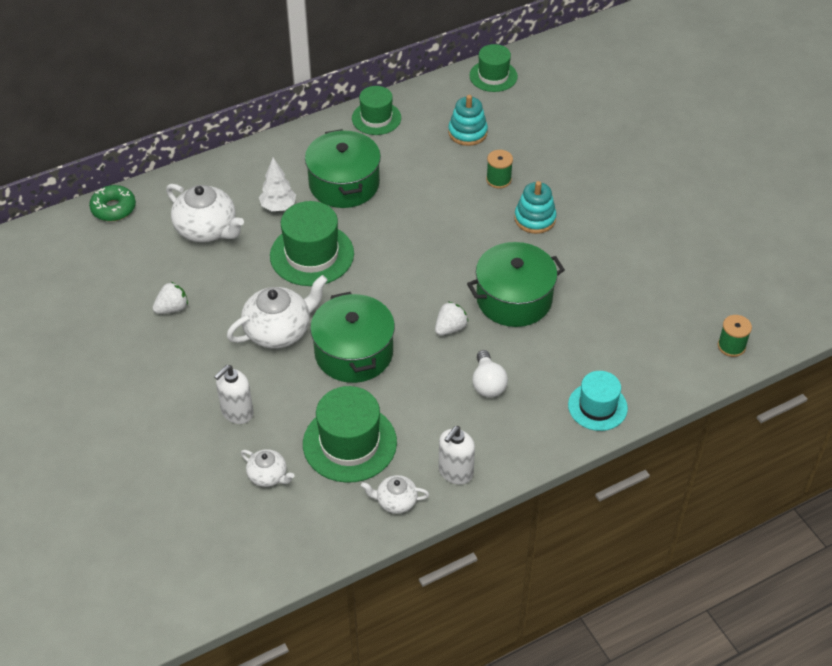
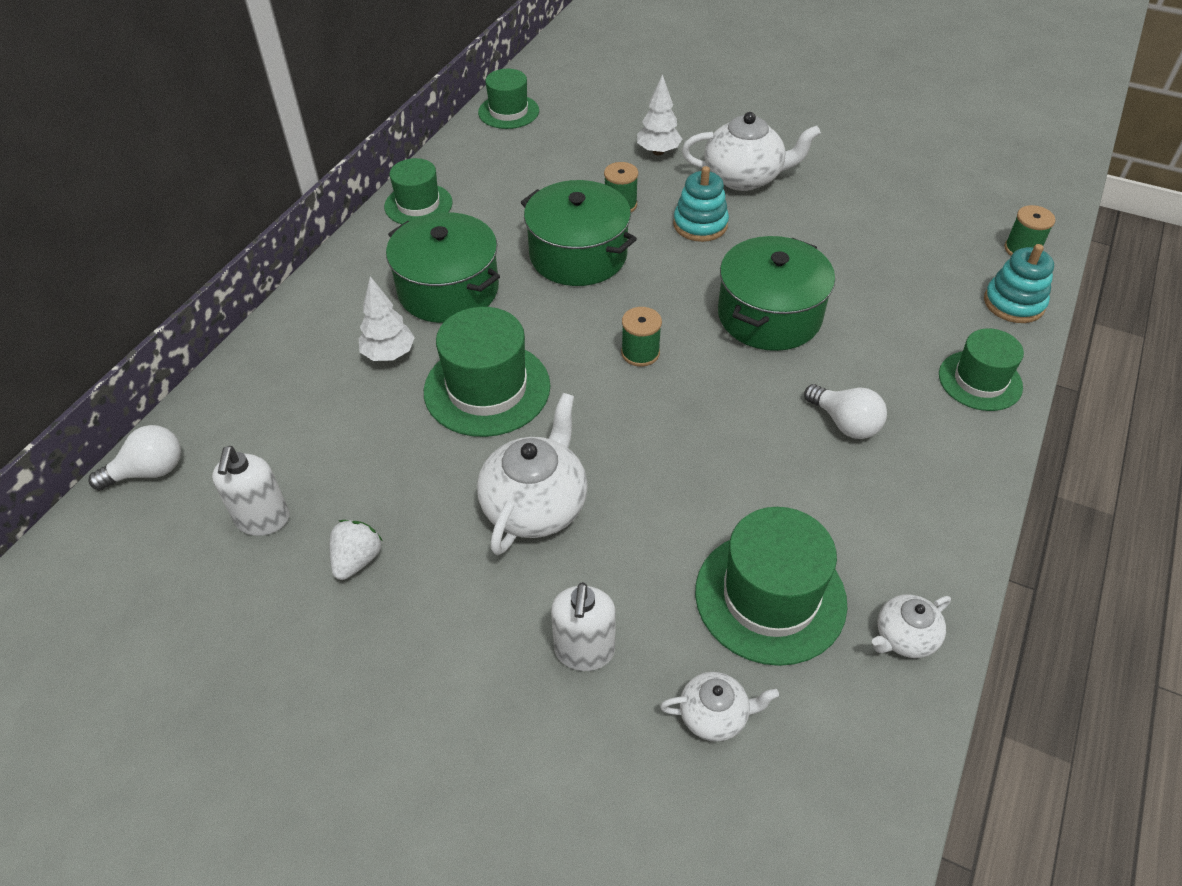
camera: 35 degrees left, 0 degrees up
green donut [89,185,136,221] -> white light bulb [89,425,181,490]
white teapot [166,184,244,242] -> white teapot moved to [682,112,821,191]
green pot [310,292,395,383] -> green pot moved to [521,180,637,286]
white strawberry [435,302,468,336] -> none
white soap dispenser [438,426,475,485] -> white soap dispenser moved to [212,446,290,536]
turquoise stacking toy [448,95,488,146] -> turquoise stacking toy moved to [984,244,1054,323]
turquoise hat [568,371,628,431] -> green hat [939,328,1024,411]
none -> green spool [621,307,662,367]
none -> white tree [637,74,682,155]

